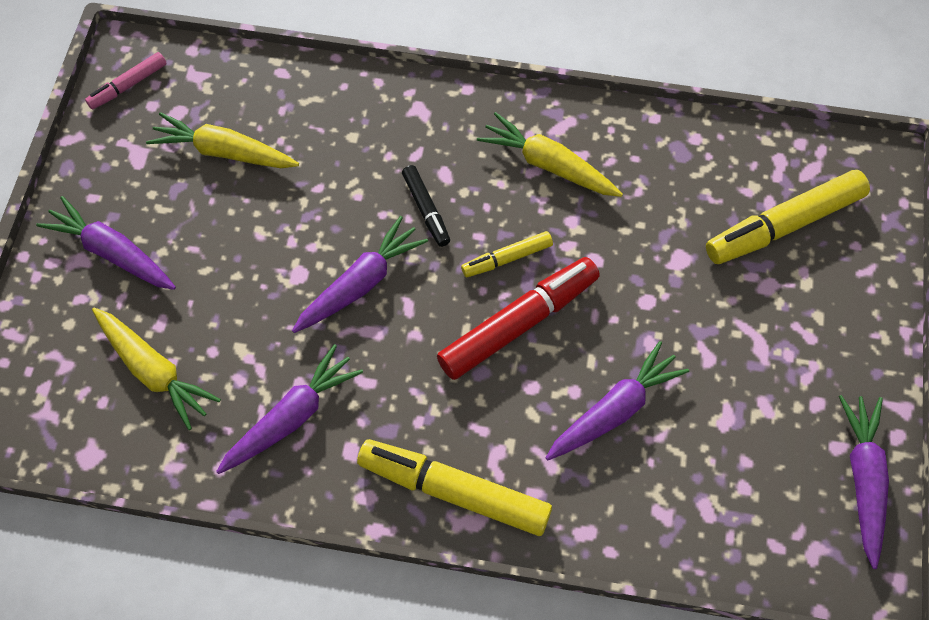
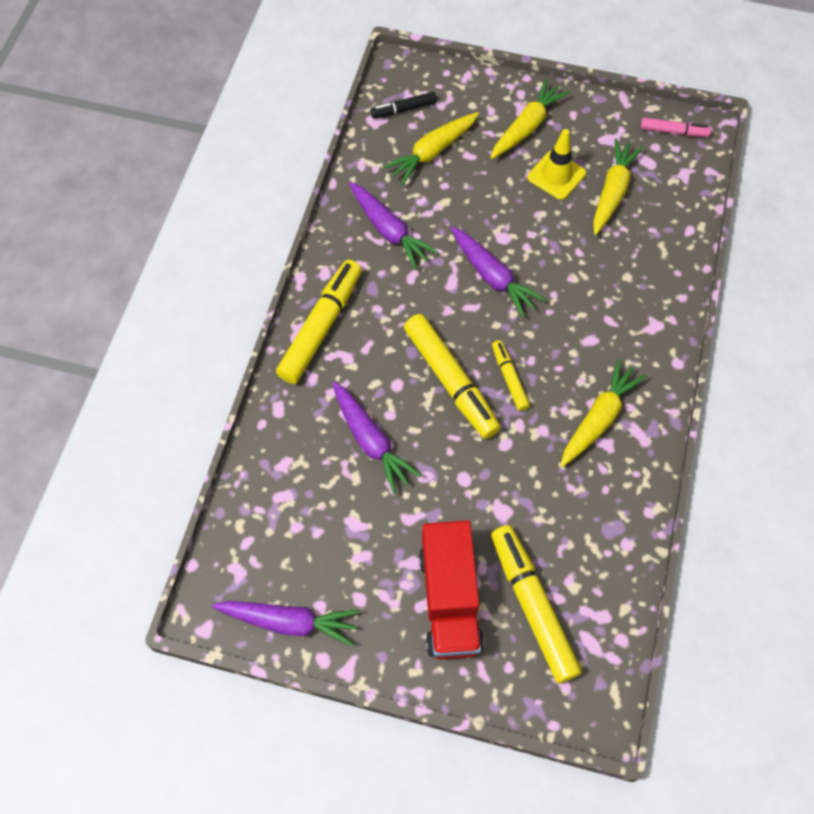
camera: 95 degrees right, 0 degrees up
purple carrot [36,196,176,290] -> yellow carrot [490,79,570,159]
pink marker [85,52,167,110] -> pink marker turned 135 degrees clockwise [640,117,711,137]
black marker [402,165,450,247] -> black marker moved to [371,92,437,118]
red marker [437,257,600,380] -> yellow marker [404,314,501,439]
none -> red truck [419,521,484,659]
none -> yellow traffic cone [527,129,586,200]

